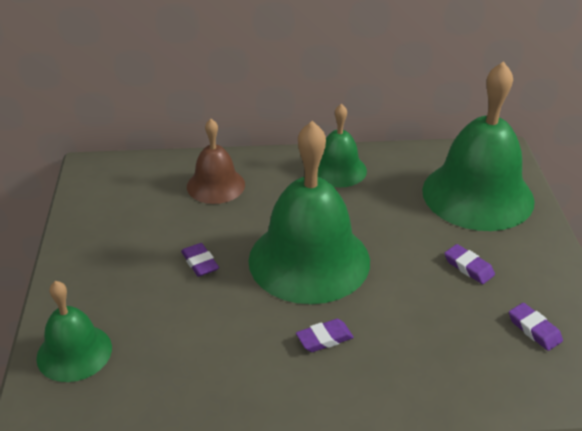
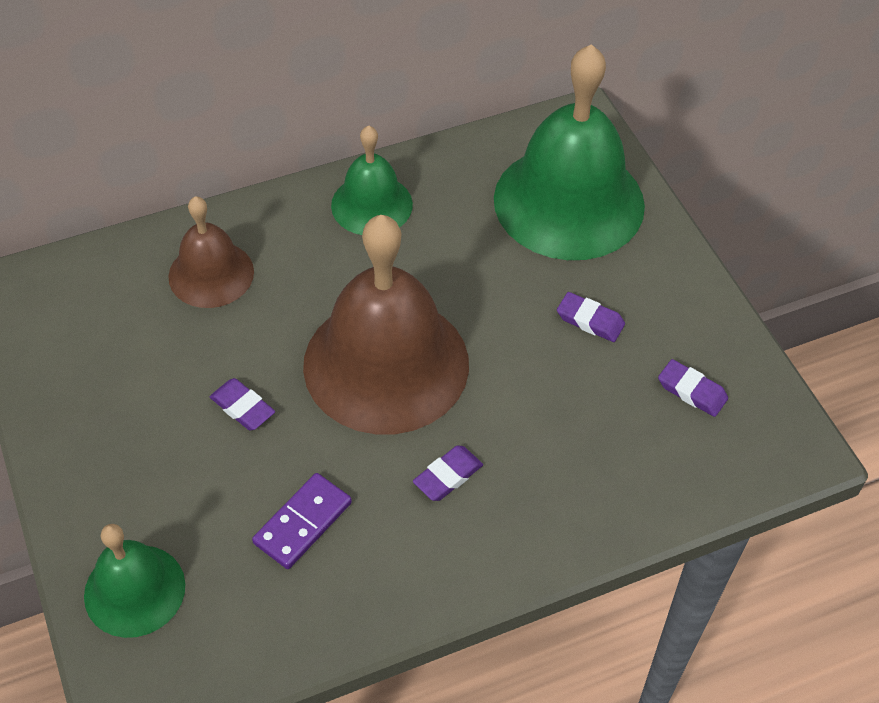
camera: 20 degrees left, 15 degrees up
green bell [248,121,370,304] -> brown bell [303,215,469,434]
none -> purple domino [252,473,352,569]

